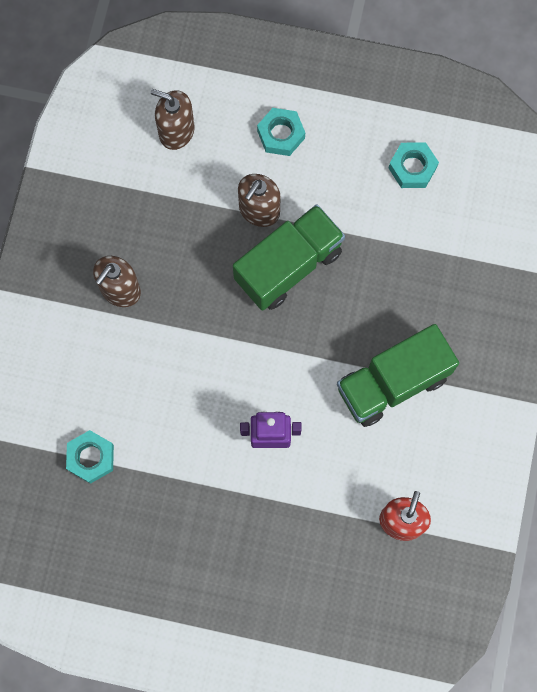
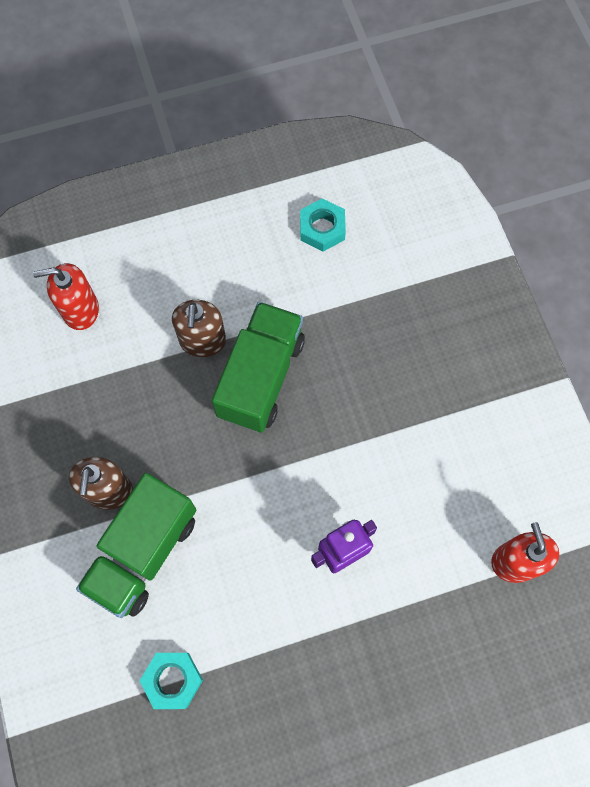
camera: 30 degrees left, 5 degrees down
brown soap dispenser [151,89,195,150] -> red soap dispenser [33,263,99,330]
turquoise nut [257,108,305,156] -> none
green truck [337,324,459,427] -> green truck moved to [76,473,196,618]

